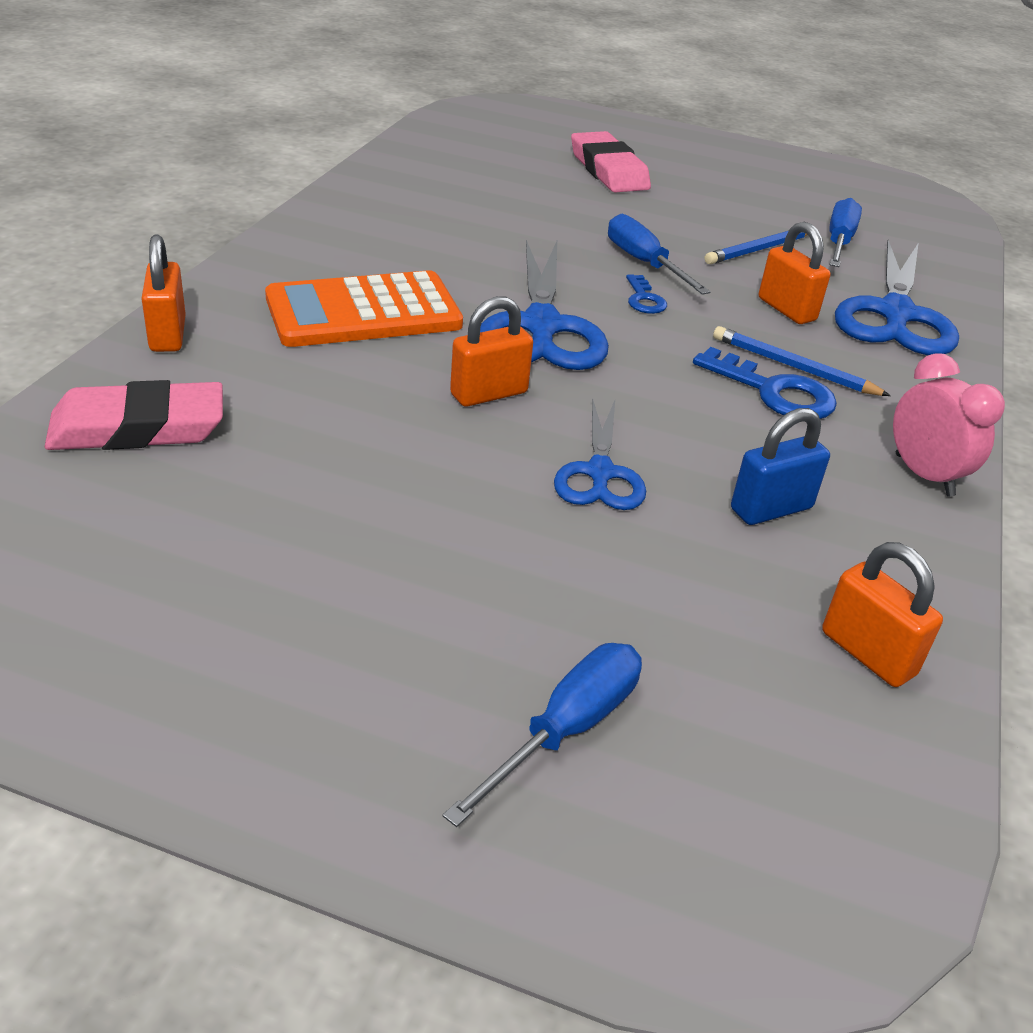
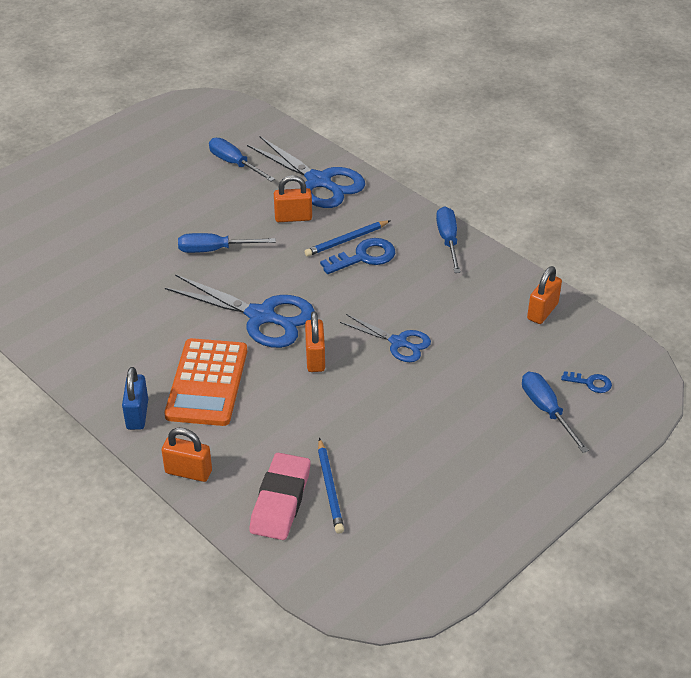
camera: 60 degrees left, 5 degrees up
pink eraser [571,131,651,192] -> none
blue key [626,274,667,314] -> blue key moved to [561,371,612,393]
blue pencil [705,231,807,265] -> blue pencil moved to [318,438,344,534]
blue padlock [731,408,830,525] -> blue padlock moved to [122,367,148,430]
orange padlock [822,542,943,687] -> orange padlock turned 45 degrees counterclockwise [527,266,562,324]
pink clock [893,353,1005,496] -> blue screwdriver [436,207,461,273]

